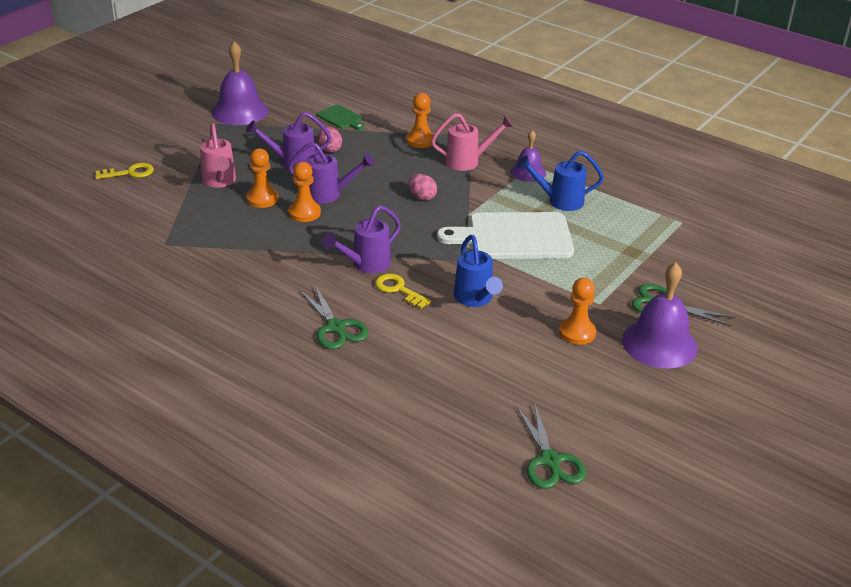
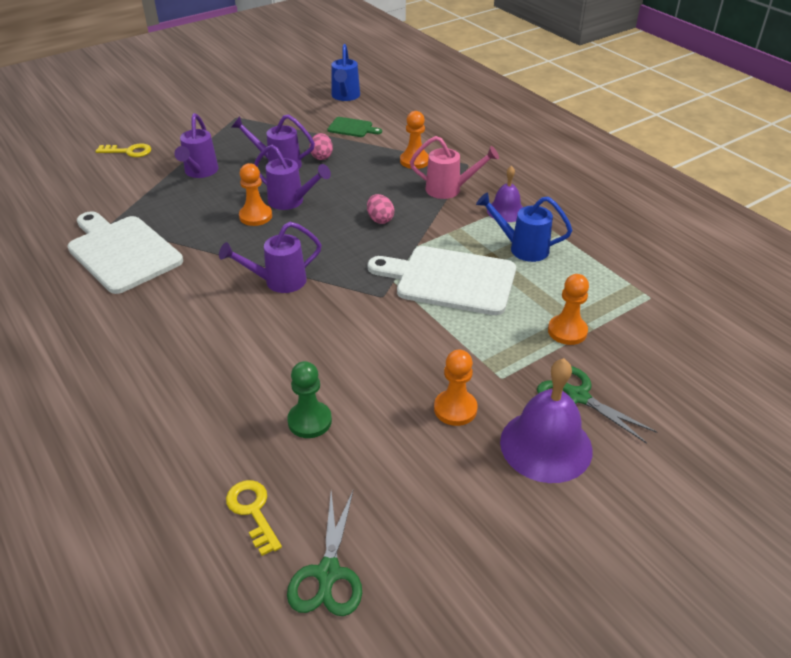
camera: 20 degrees right, 5 degrees up
pink watering can [200,123,236,188] -> purple watering can [174,113,219,178]
purple bell [211,41,269,125] -> none
orange pawn [246,148,278,208] -> orange pawn moved to [548,274,589,345]
green scissors [300,285,368,349] -> none
green cutting board [317,105,365,130] -> green cutting board turned 45 degrees counterclockwise [327,117,382,137]
yellow key [375,274,431,309] -> yellow key moved to [226,480,282,556]
blue watering can [453,235,503,307] -> blue watering can moved to [332,44,360,101]
none -> white cutting board [67,211,183,294]
none -> green pawn [287,361,332,438]

